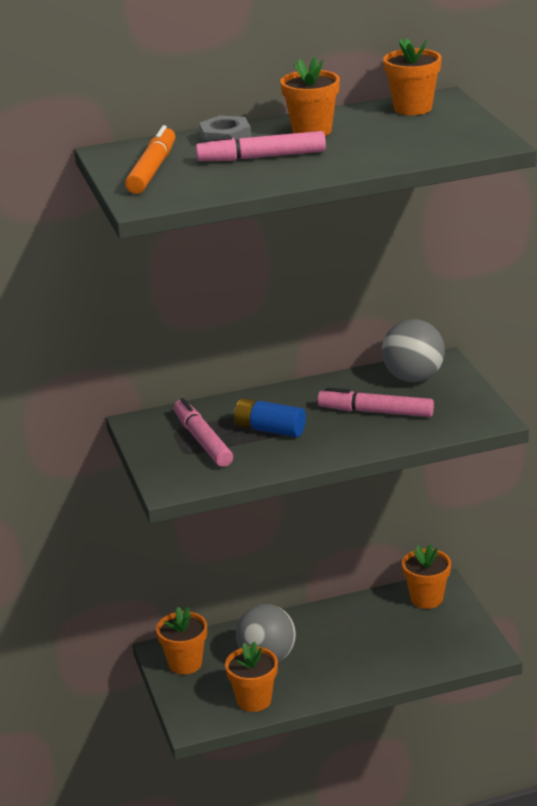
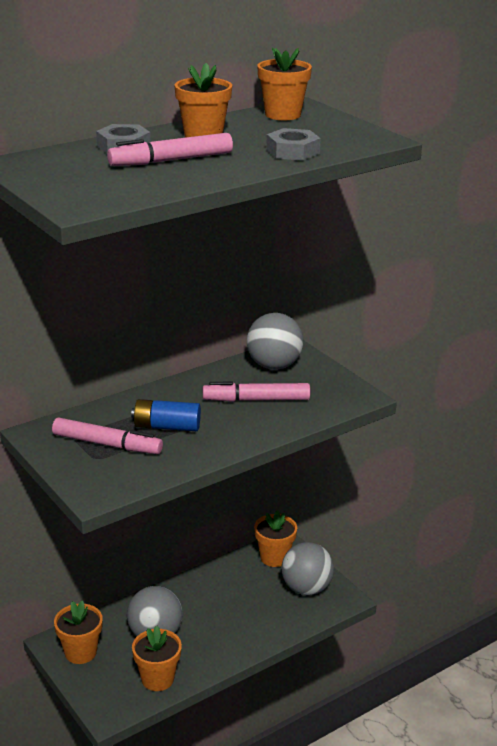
camera: 20 degrees left, 0 degrees up
orange marker [125,125,175,194] -> none
pink marker [174,398,233,467] -> pink marker turned 150 degrees clockwise [52,417,163,454]
none -> grey nut [266,128,321,161]
none -> grey ball [281,542,334,595]

